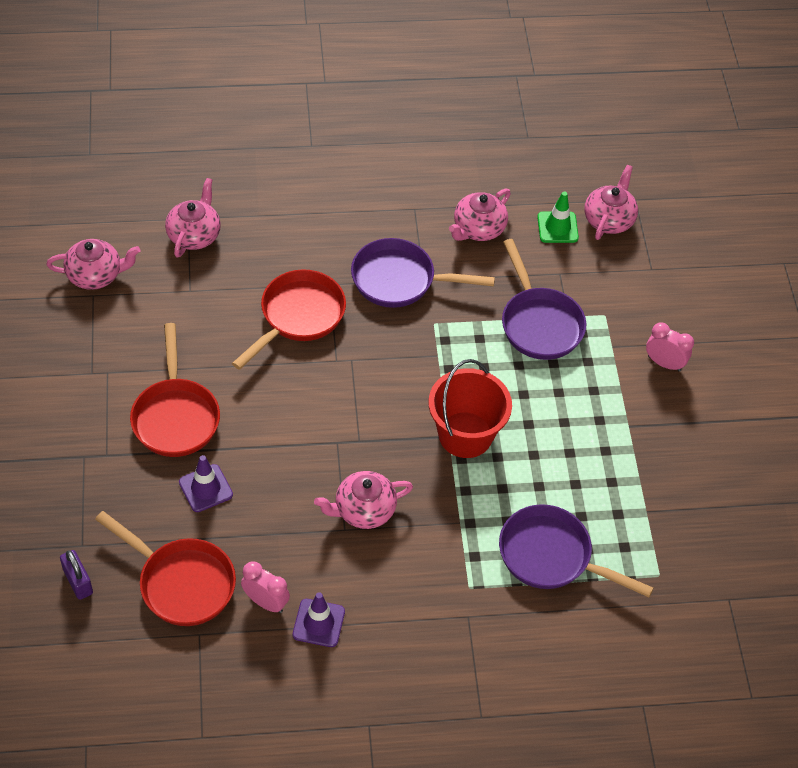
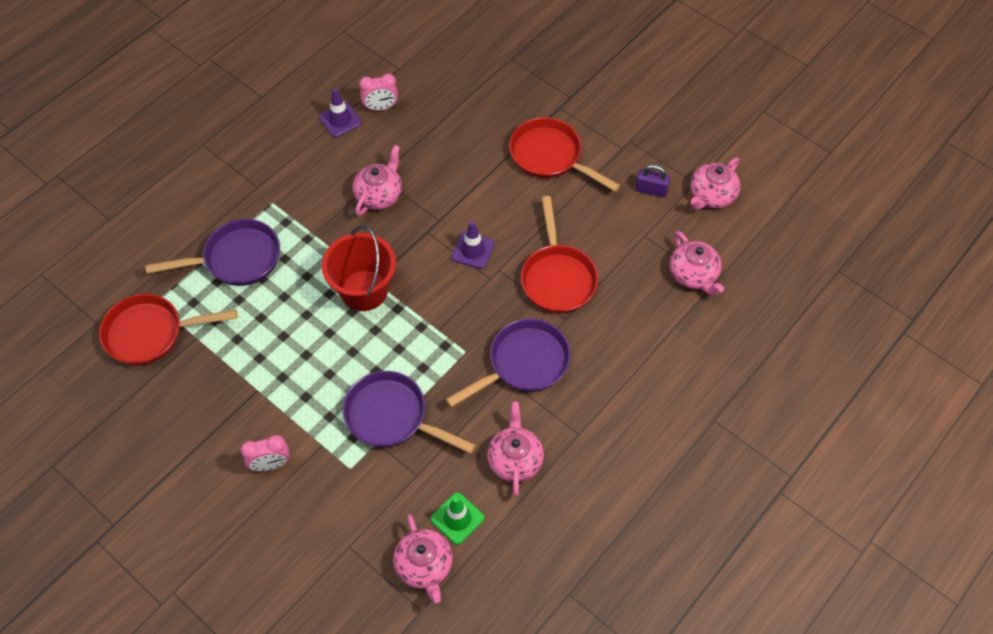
camera: 140 degrees right, 5 degrees up
purple padlock [60,550,93,600] -> purple padlock moved to [635,164,671,198]
red pan [95,511,236,626] -> red pan moved to [99,294,238,366]
purple traffic cone [179,455,233,512] -> purple traffic cone moved to [451,221,495,269]

